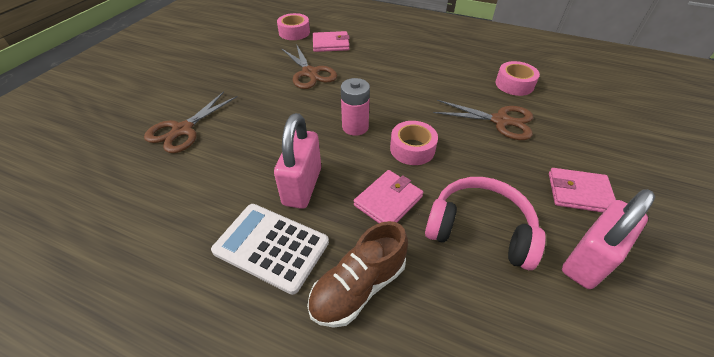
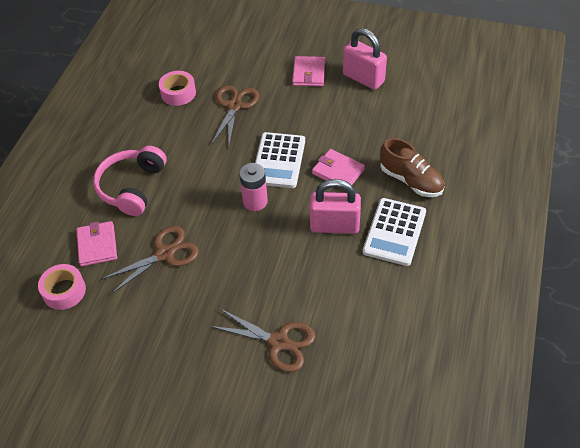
camera: 95 degrees left, 5 degrees up
pink tape [390,121,438,165] -> white calculator [255,132,305,188]
pink headphones [425,177,546,270] -> pink headphones moved to [93,146,167,216]

